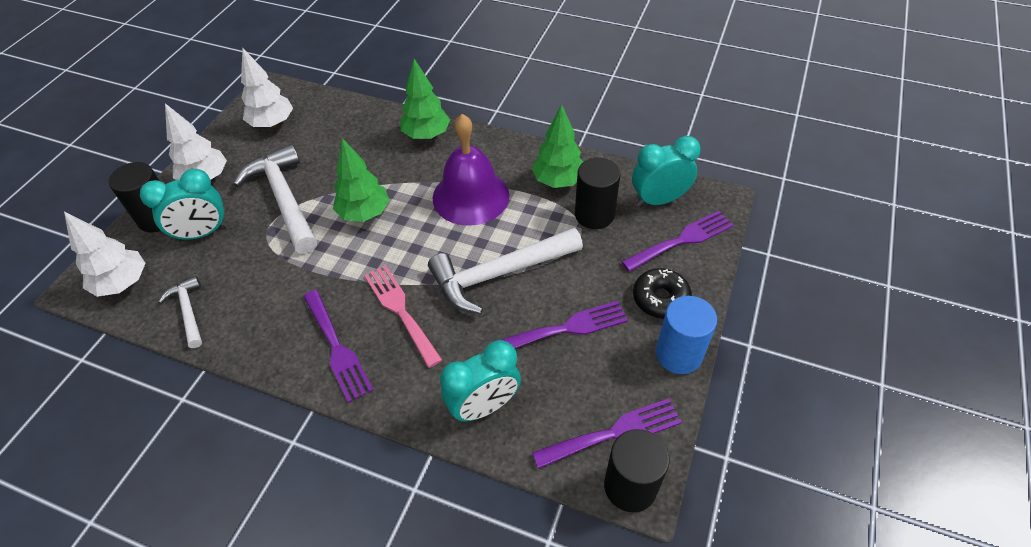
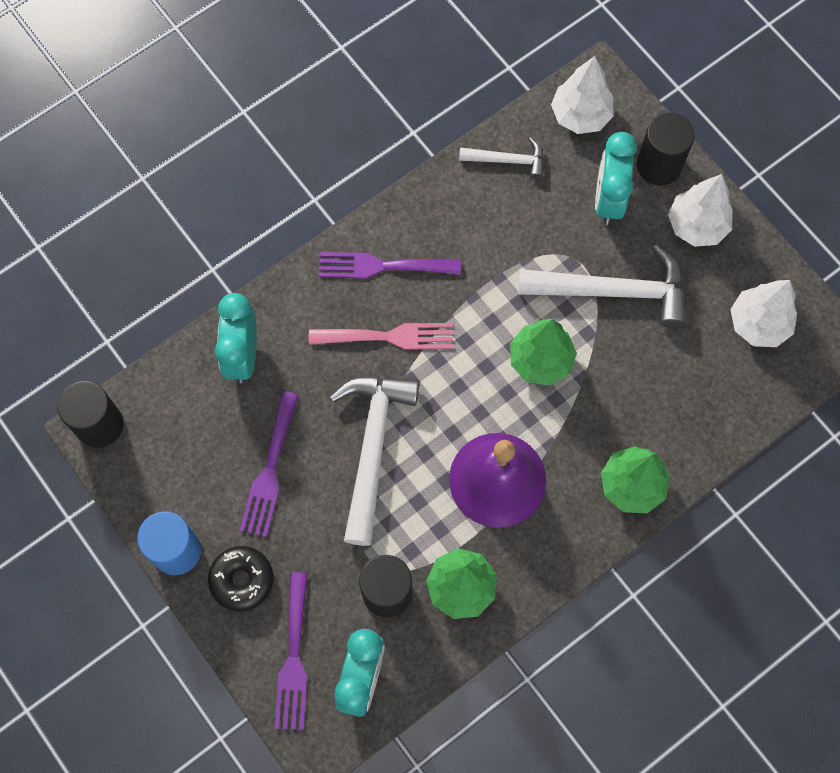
camera: 120 degrees right, 20 degrees up
purple fork [532,398,682,469] -> none

